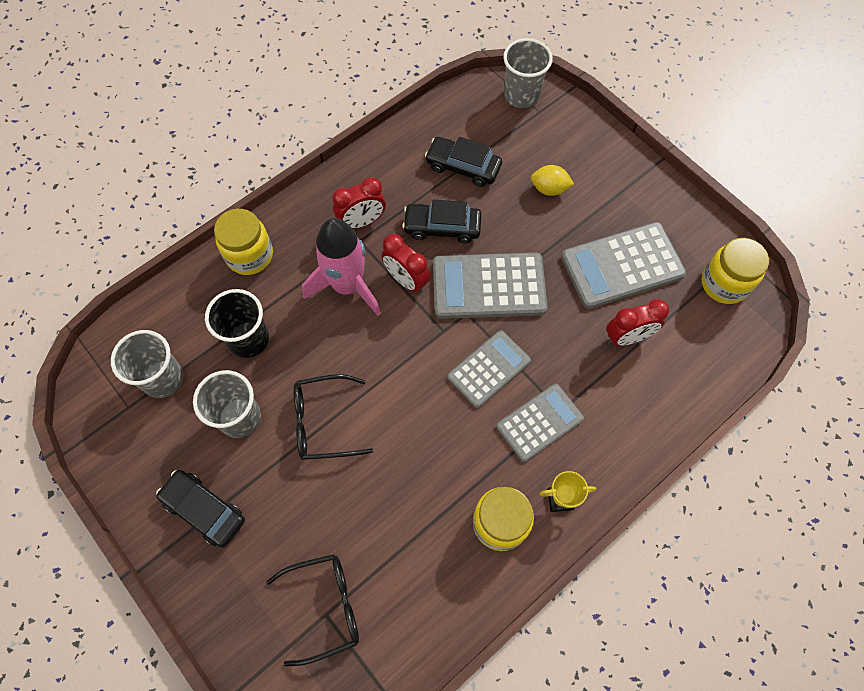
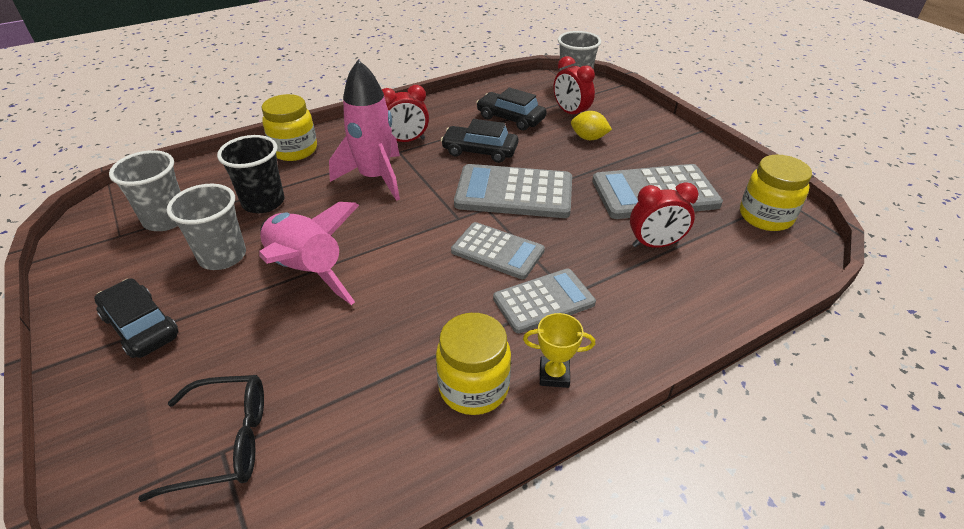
camera: 10 degrees right, 25 degrees down
black glasses [294,374,373,460] -> pink rocket [259,202,359,305]
red clock [381,234,430,293] -> red clock moved to [554,56,595,114]
grey calculator [448,330,531,408] -> grey calculator turned 60 degrees clockwise [451,222,545,279]

